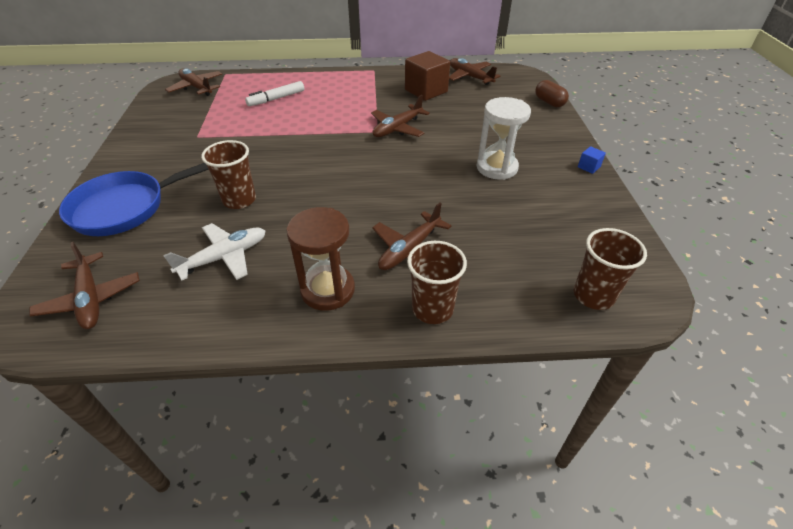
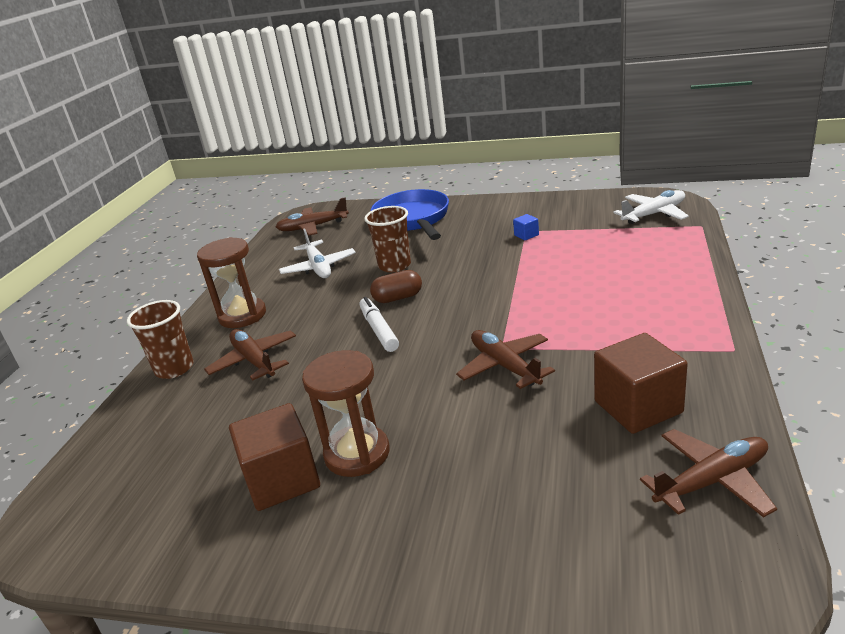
camera: 110 degrees right, 15 degrees down
brown plane [165,68,222,96] -> white plane [613,190,689,224]
white marker [245,81,304,106] -> white marker moved to [359,297,399,352]
white hourglass [477,97,531,180] -> brown hourglass [302,350,390,477]
brown capsule [535,80,569,107] -> brown capsule moved to [370,270,422,303]
brown cup [574,228,647,310] -> none
blue cube [578,146,606,174] -> blue cube moved to [513,214,539,240]
none -> brown cube [229,403,320,511]

